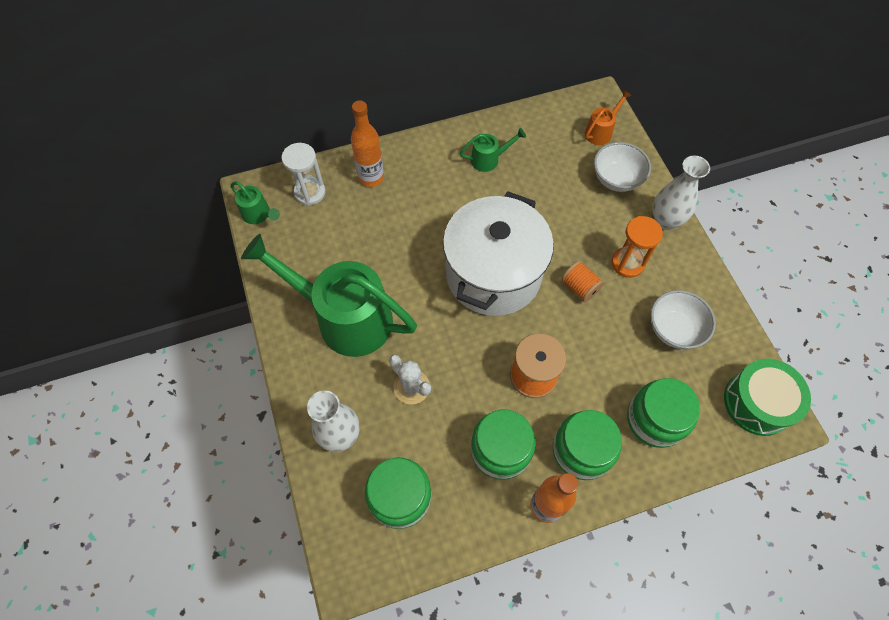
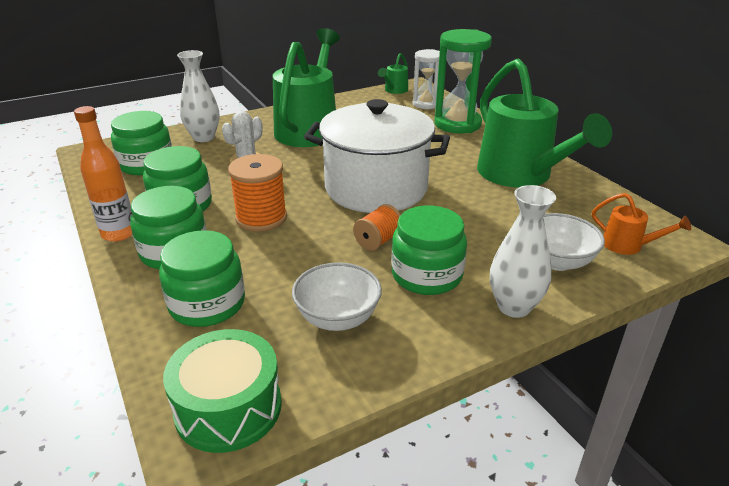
camera: 80 degrees right, 30 degrees down
orange bottle [351,100,384,187] -> green hourglass [434,29,492,133]
green watering can [460,128,526,172] -> green watering can [477,59,612,188], size x2.34
orange hourglass [611,216,663,278] -> green jar [391,206,467,295]

